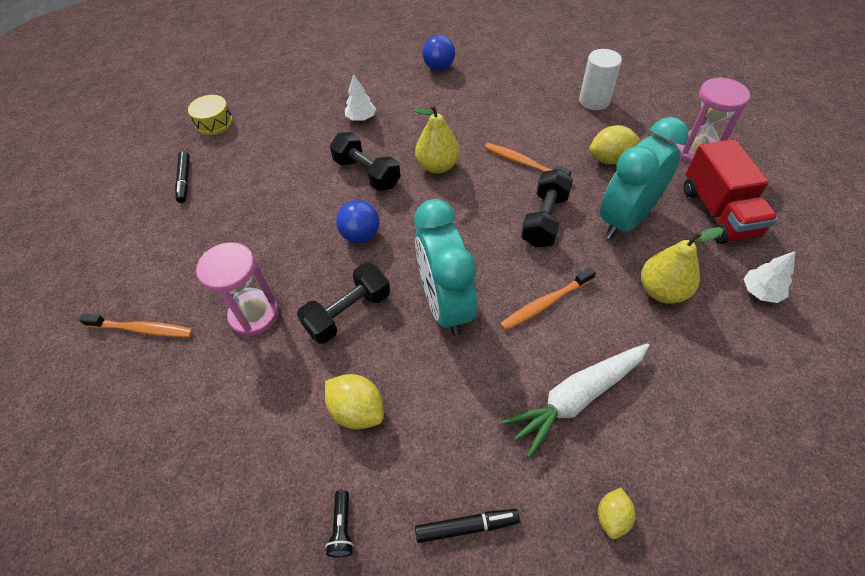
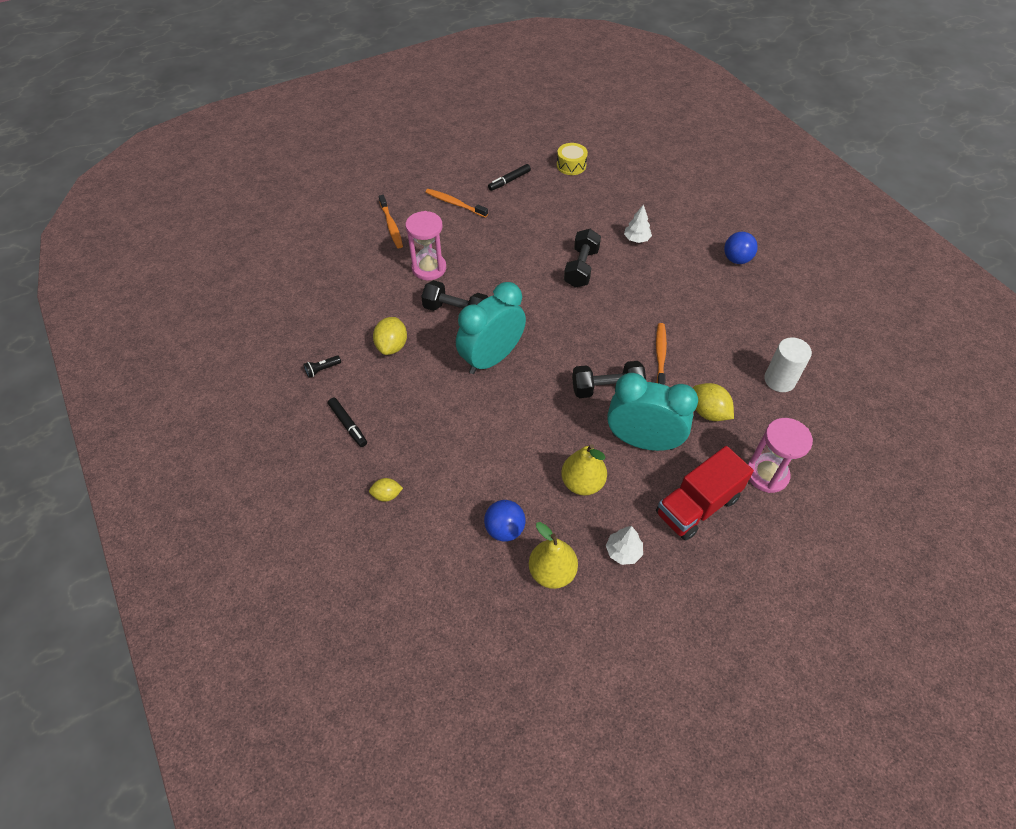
camera: 60 degrees right, 0 degrees up
blue ball [336,200,380,243] -> blue ball moved to [484,500,525,541]
yellow pear [414,104,460,174] -> yellow pear moved to [529,522,578,589]
orange toothbrush [500,267,596,330] -> orange toothbrush moved to [426,189,488,218]
white carrot [501,343,650,458] -> none

